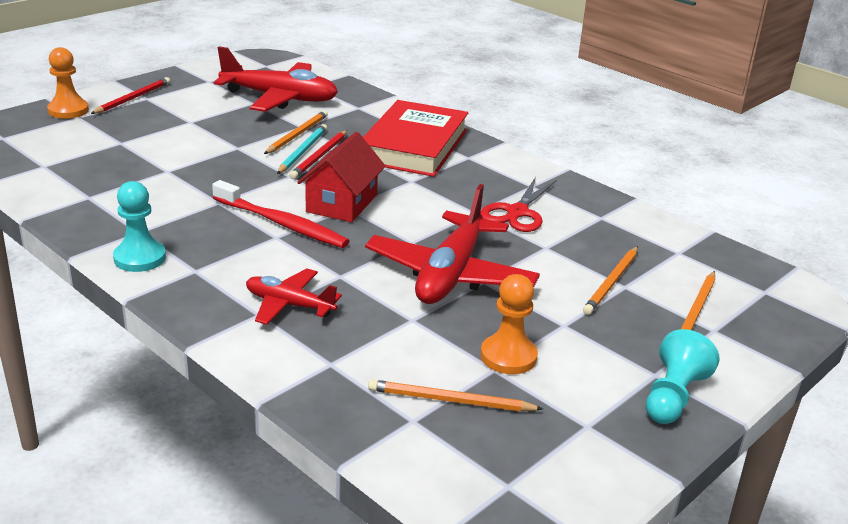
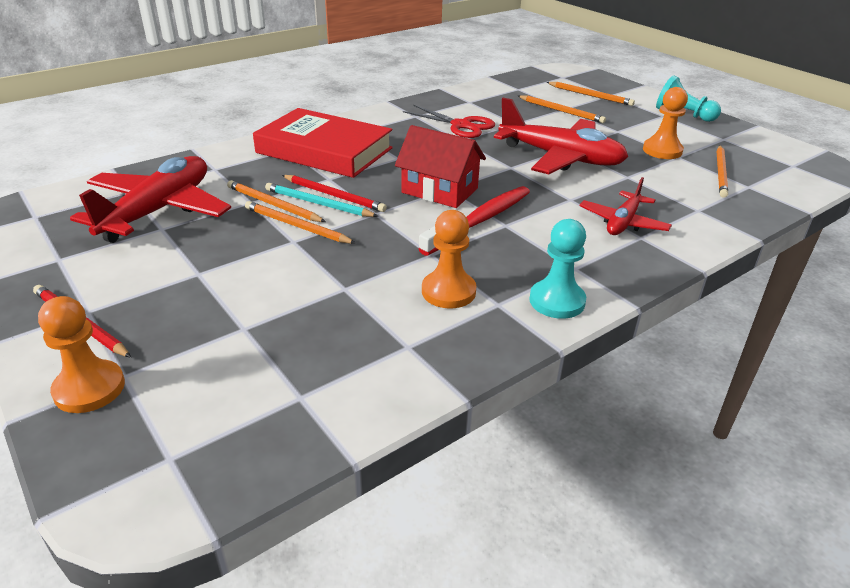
camera: 80 degrees left, 5 degrees up
none -> orange pencil [245,201,355,244]
none -> orange pawn [422,210,476,308]

